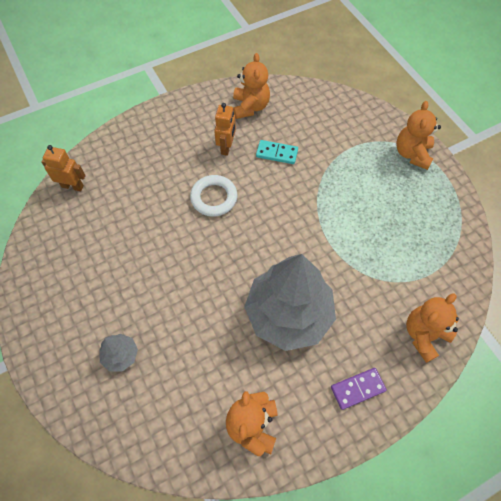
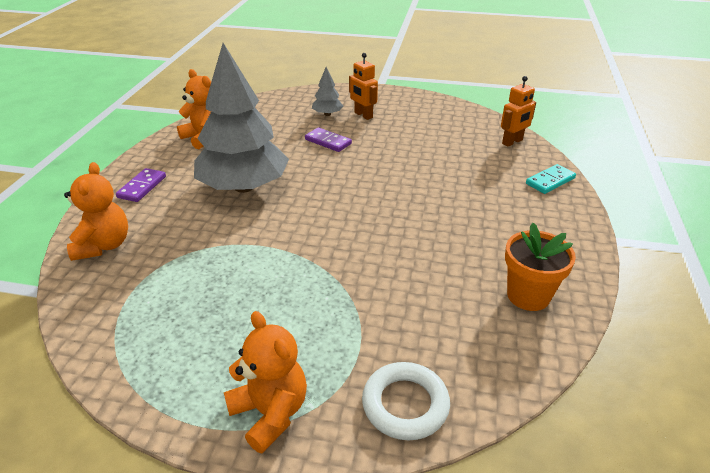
camera: 130 degrees right, 25 degrees down
white ring [190,175,237,216] -> white ring moved to [362,362,450,441]
orange robot [214,103,236,156] -> orange robot moved to [349,53,378,120]
orange teddy bear [233,53,270,119] -> orange flower pot [505,223,576,311]
turquoise domino [256,140,298,164] -> turquoise domino moved to [526,164,576,194]
none -> purple domino [305,127,352,152]

